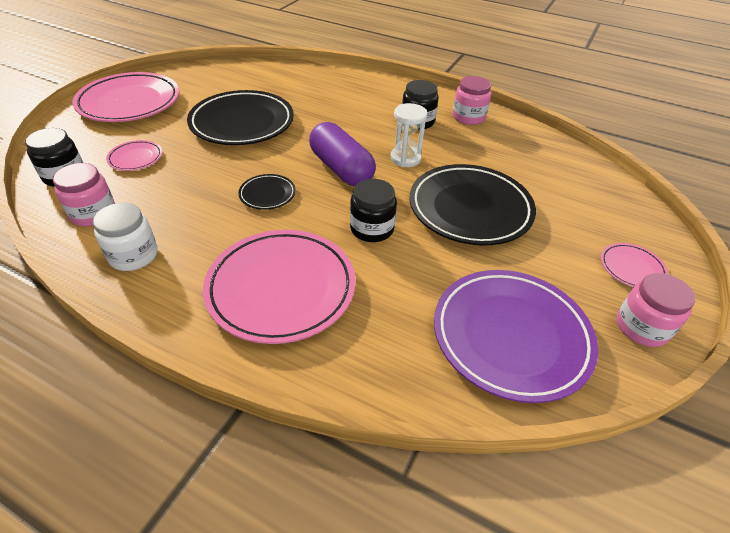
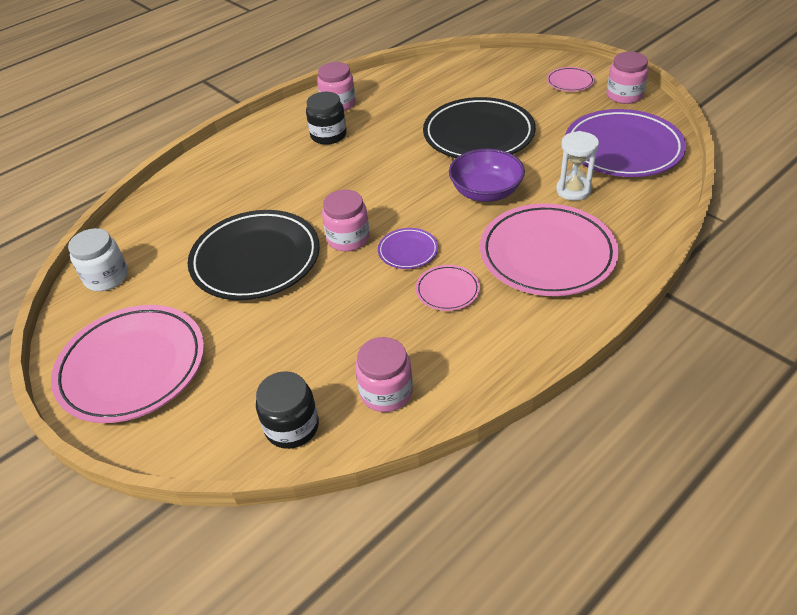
camera: 65 degrees left, 0 degrees up
white jar [93,202,158,271] -> white jar moved to [68,228,128,291]
pink plate [106,140,162,171] -> pink plate moved to [416,265,480,311]
black plate [238,174,296,210] -> purple plate [378,228,438,269]
purple capsule [309,122,376,186] -> none
black jar [350,179,397,242] -> purple bowl [449,149,525,202]
white hourglass [391,103,428,167] -> white hourglass moved to [556,131,599,201]
none -> pink jar [322,190,370,251]

